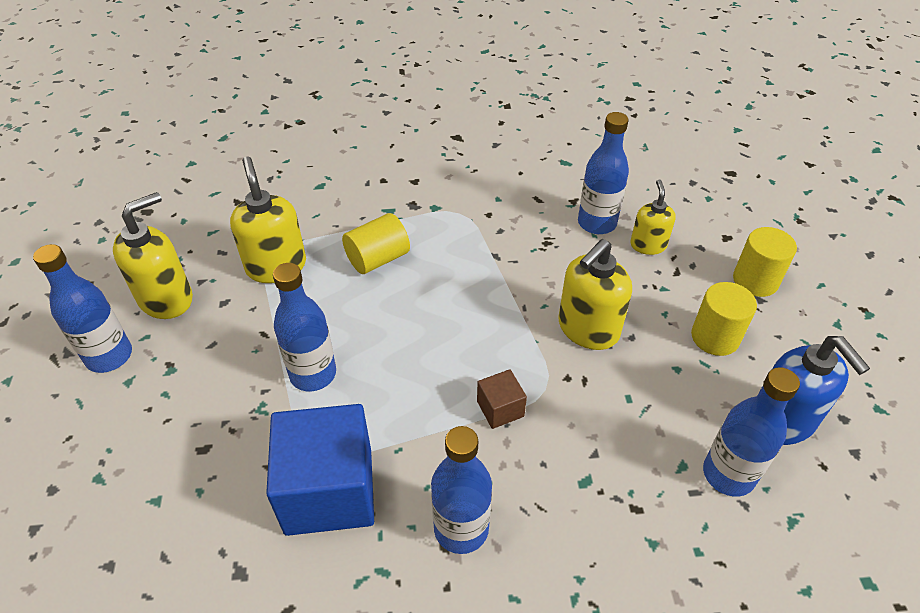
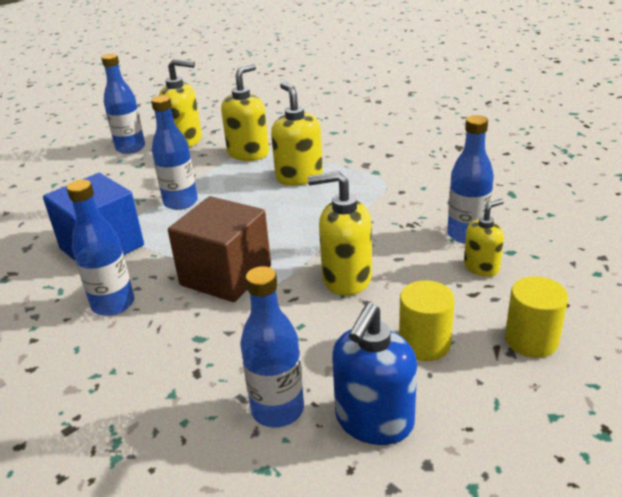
camera: 55 degrees right, 15 degrees down
yellow cylinder [342,213,410,274] -> yellow soap dispenser [271,82,323,186]
brown cube [477,369,527,429] -> brown cube [168,196,271,302], size x2.20

